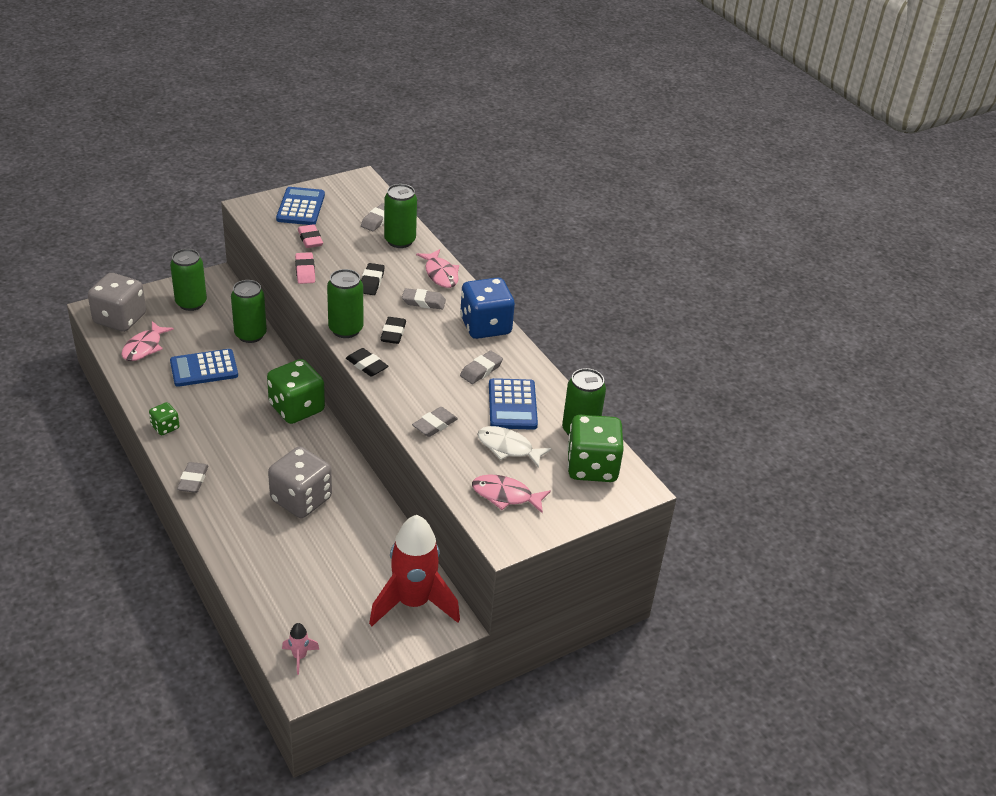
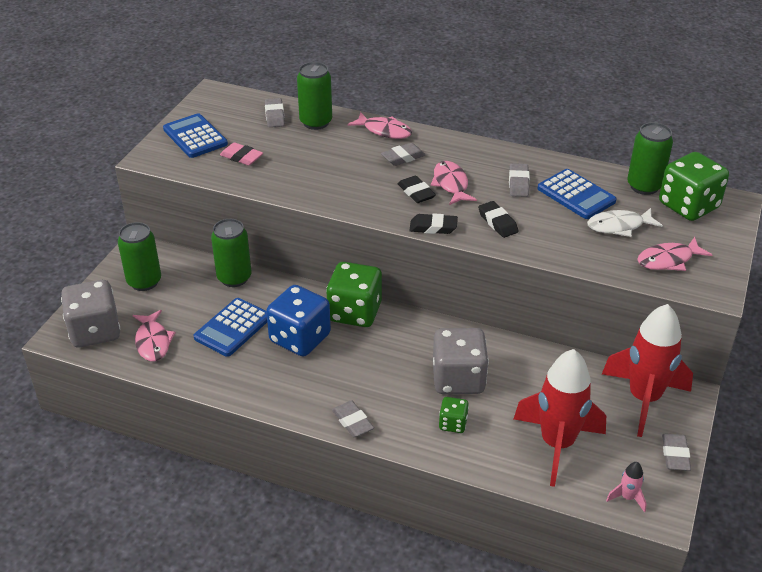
camera: 35 degrees left, 0 degrees up
green dice [149,402,180,435] -> green dice moved to [439,397,469,433]
pink eraser [295,252,315,284] -> none
green can [327,269,363,338] -> none
black eraser [361,263,385,295] -> black eraser moved to [478,201,519,238]
grey eraser [412,407,458,437] -> grey eraser moved to [662,434,691,471]
blue dice [460,277,515,339] -> blue dice moved to [266,285,331,356]
none -> pink fish [431,161,477,205]
none -> red rocket [514,349,606,487]

